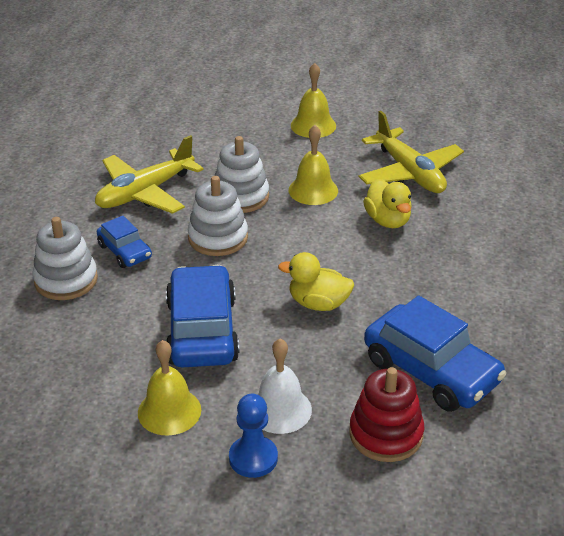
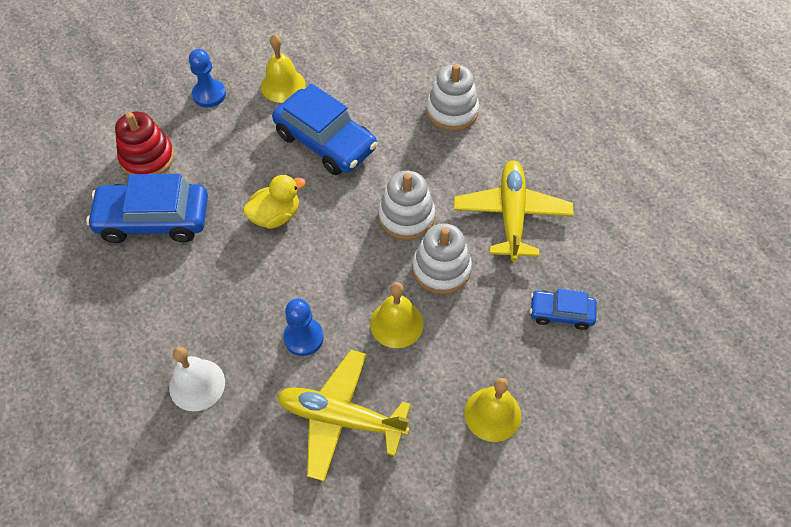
camera: 135 degrees right, 20 degrees up
blue car [97,216,152,268] -> blue car moved to [530,288,597,330]
white bell [257,339,312,434] -> white bell moved to [169,347,225,411]
yellow duck [363,179,412,228] -> blue pawn [283,298,324,356]

